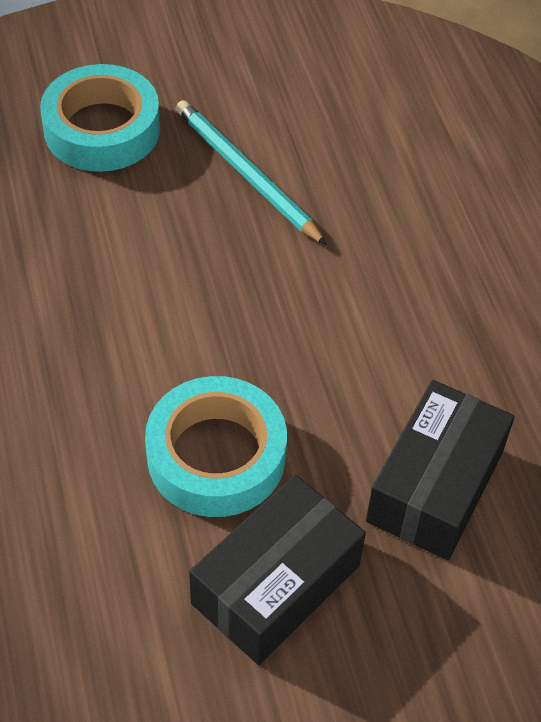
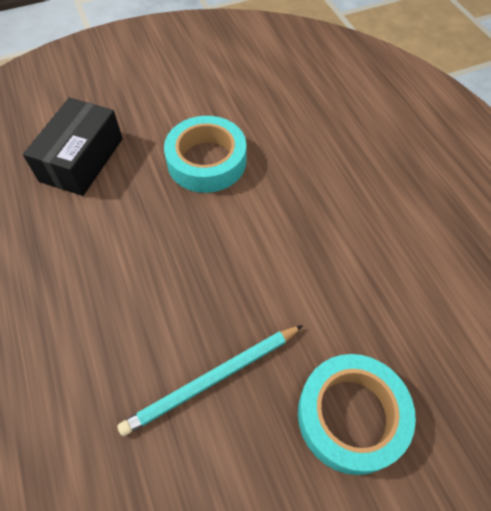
camera: 175 degrees right, 5 degrees up
turquoise pencil [176,100,327,245] -> turquoise pencil turned 105 degrees clockwise [117,325,303,436]
black box [189,475,366,665] -> none

